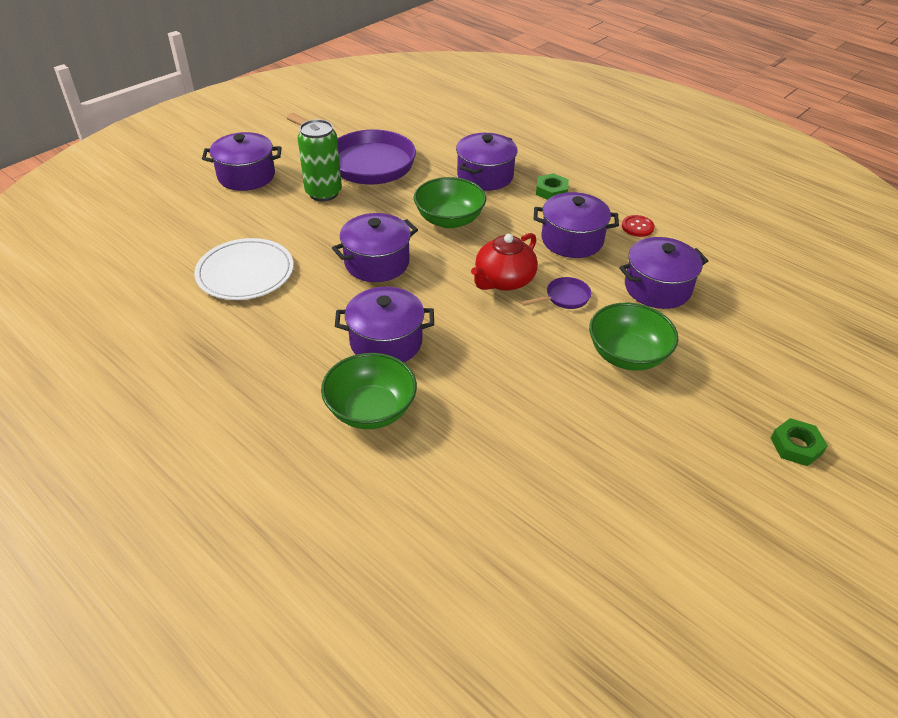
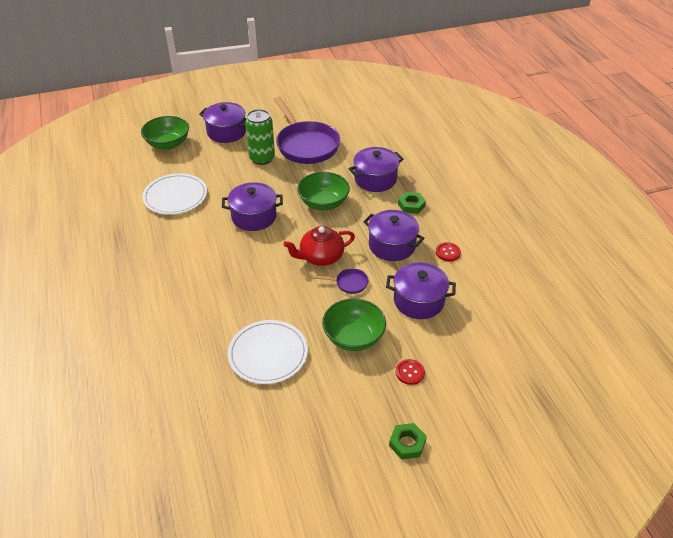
camera: 30 degrees right, 0 degrees up
green bowl [321,353,417,429] -> green bowl moved to [141,116,189,150]
purple pot [335,287,434,362] -> none
none -> white plate [228,320,308,384]
none -> red button [396,359,425,385]

